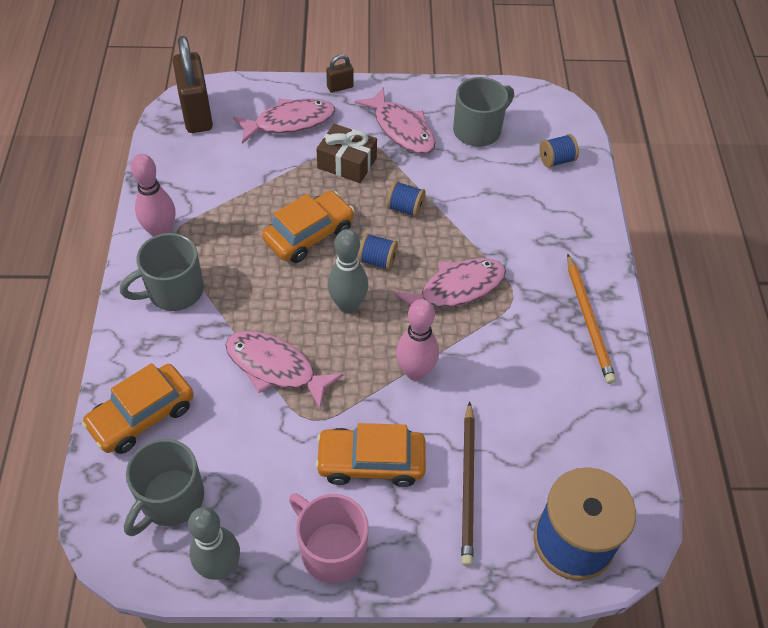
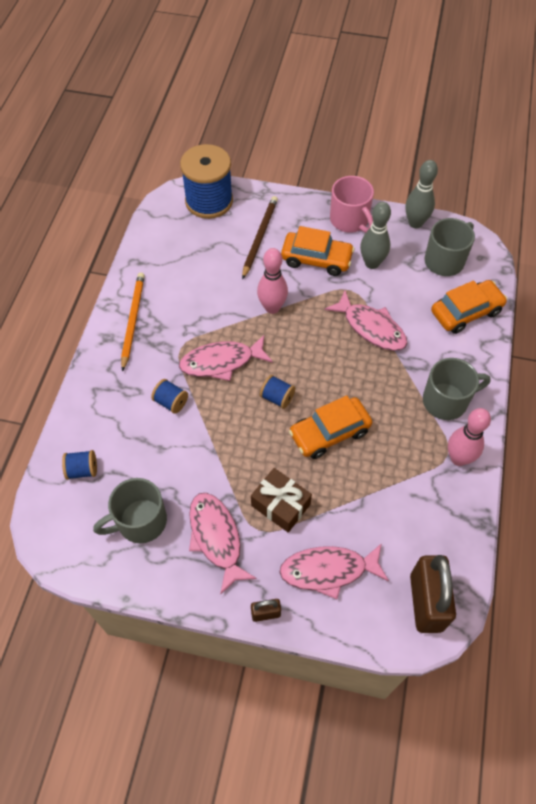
camera: 165 degrees left, 5 degrees up
grey bowling pin [327,229,369,313] -> grey bowling pin moved to [360,202,391,269]
blue spool [387,181,426,217] -> blue spool moved to [151,379,188,414]

